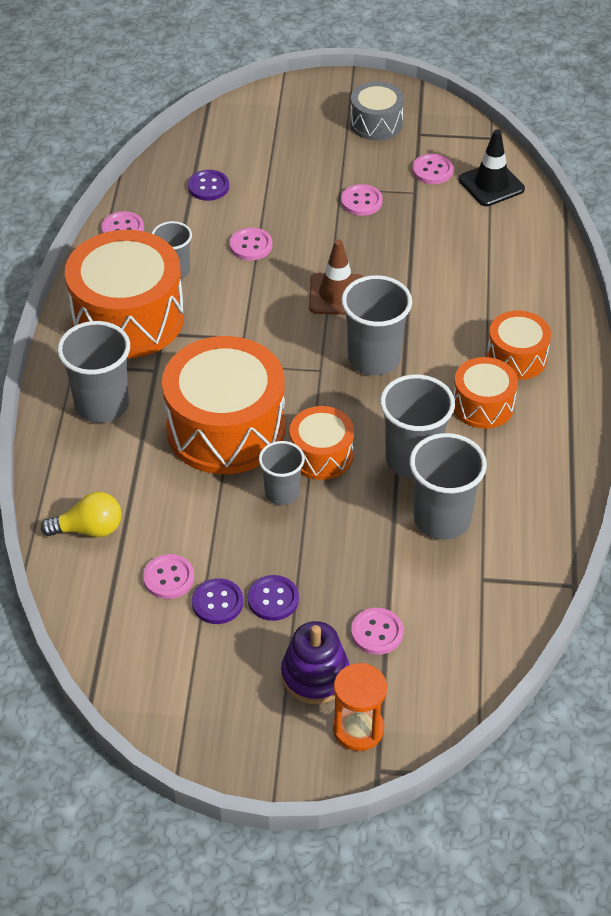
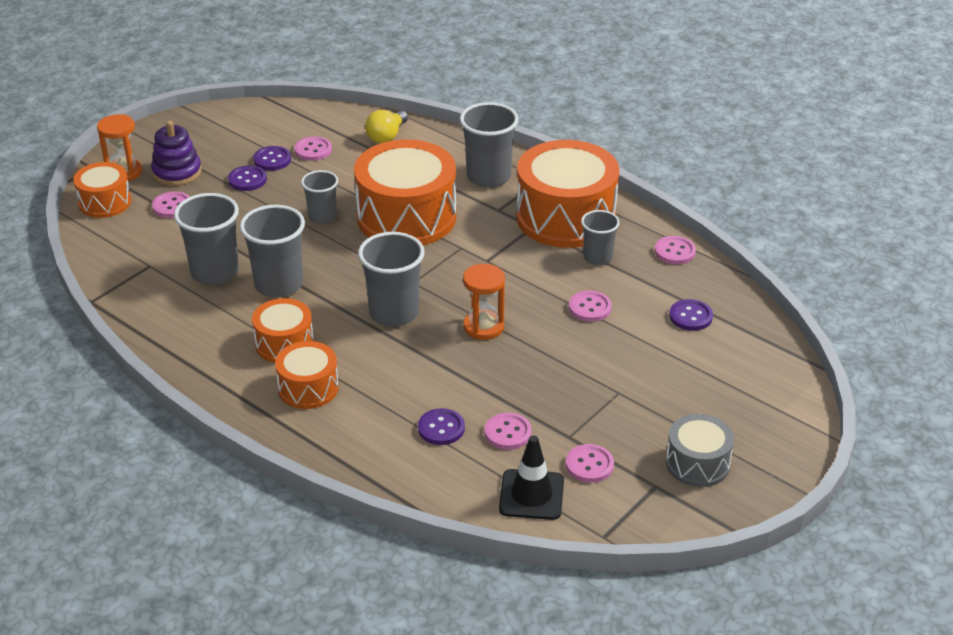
camera: 125 degrees right, 10 degrees down
orange drum [290,406,354,480] -> orange drum moved to [73,162,132,218]
brown traffic cone [309,240,364,315] -> orange hourglass [463,264,505,340]
pink button [341,184,383,216] -> pink button moved to [485,413,532,450]
none -> purple button [418,408,465,445]

